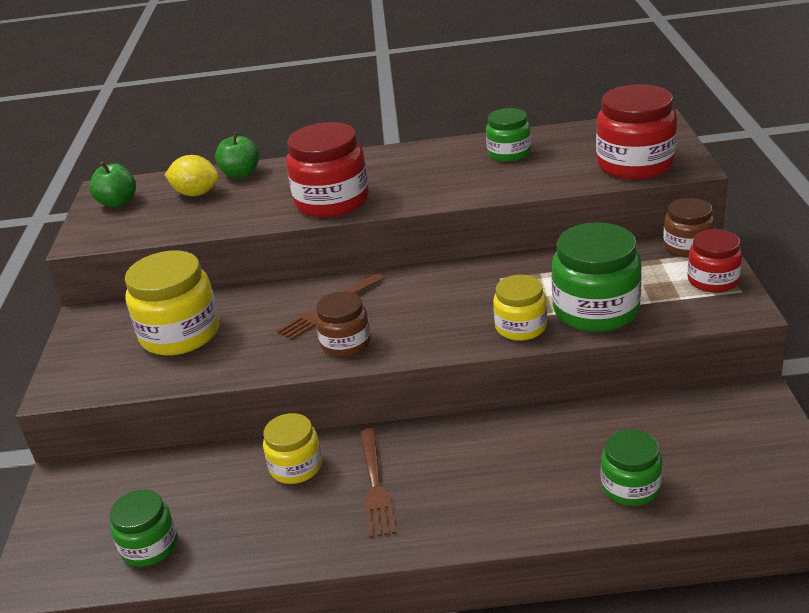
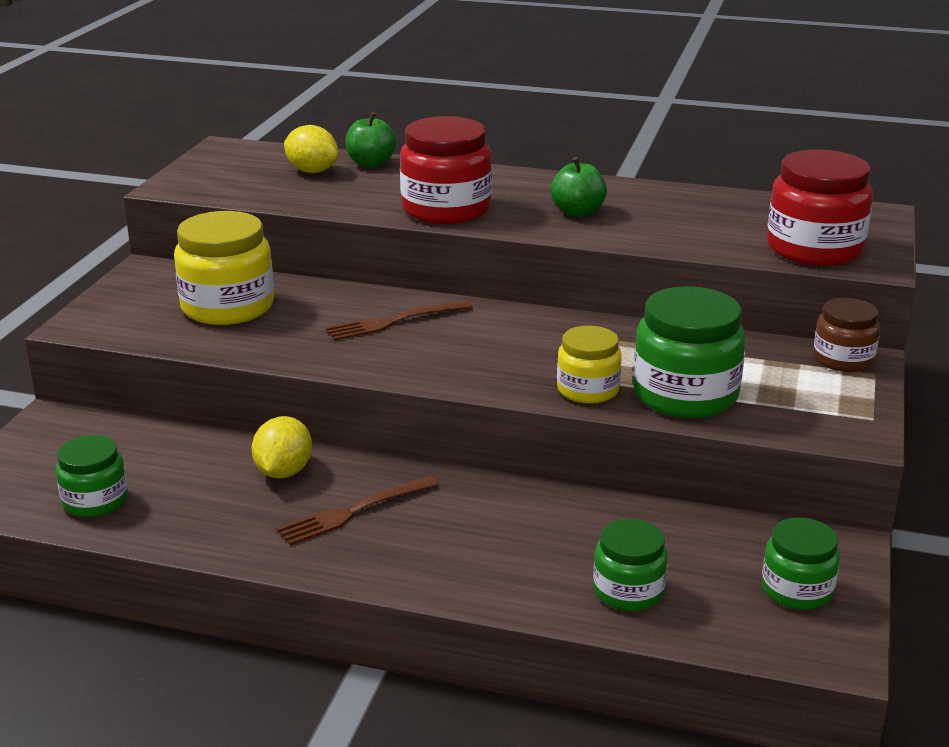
camera: 15 degrees right, 5 degrees down
green apple [89,161,136,207] -> green apple moved to [550,157,607,217]
yellow jar [263,413,322,484] -> yellow lemon [252,416,312,478]
brown jar [315,291,371,357] -> none
brown fork [360,429,396,538] -> brown fork turned 45 degrees clockwise [276,476,439,545]
green jar [486,108,531,162] -> green jar moved to [762,518,840,610]
red jar [687,229,742,293] -> none

